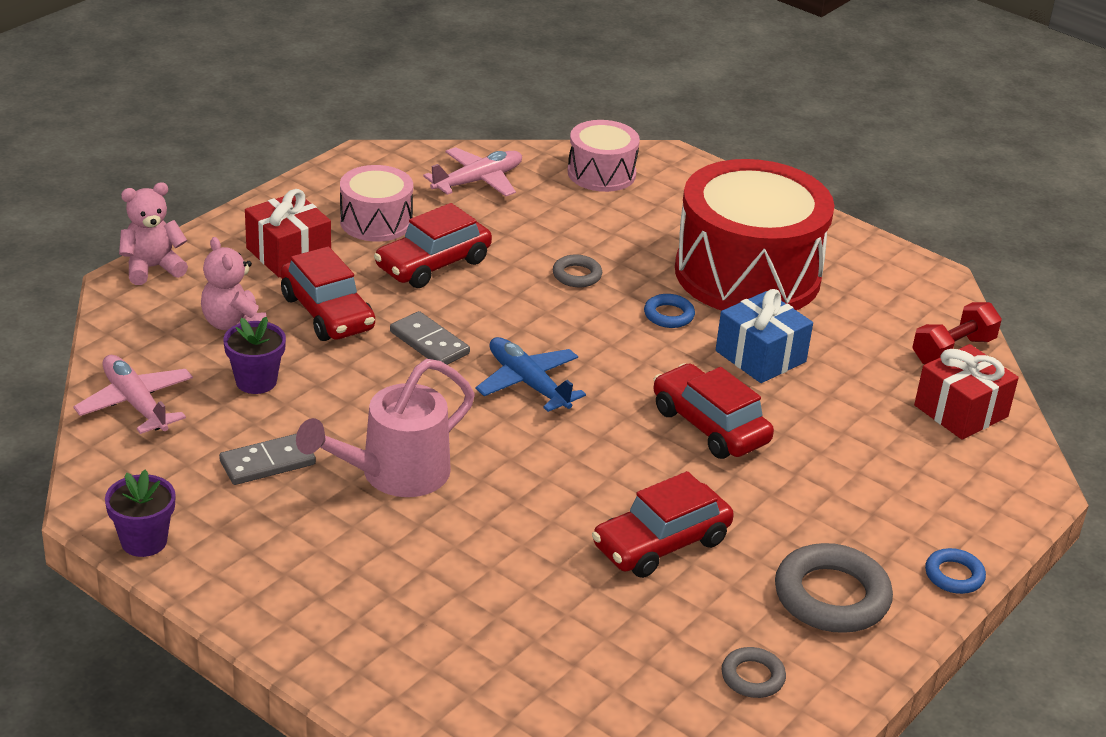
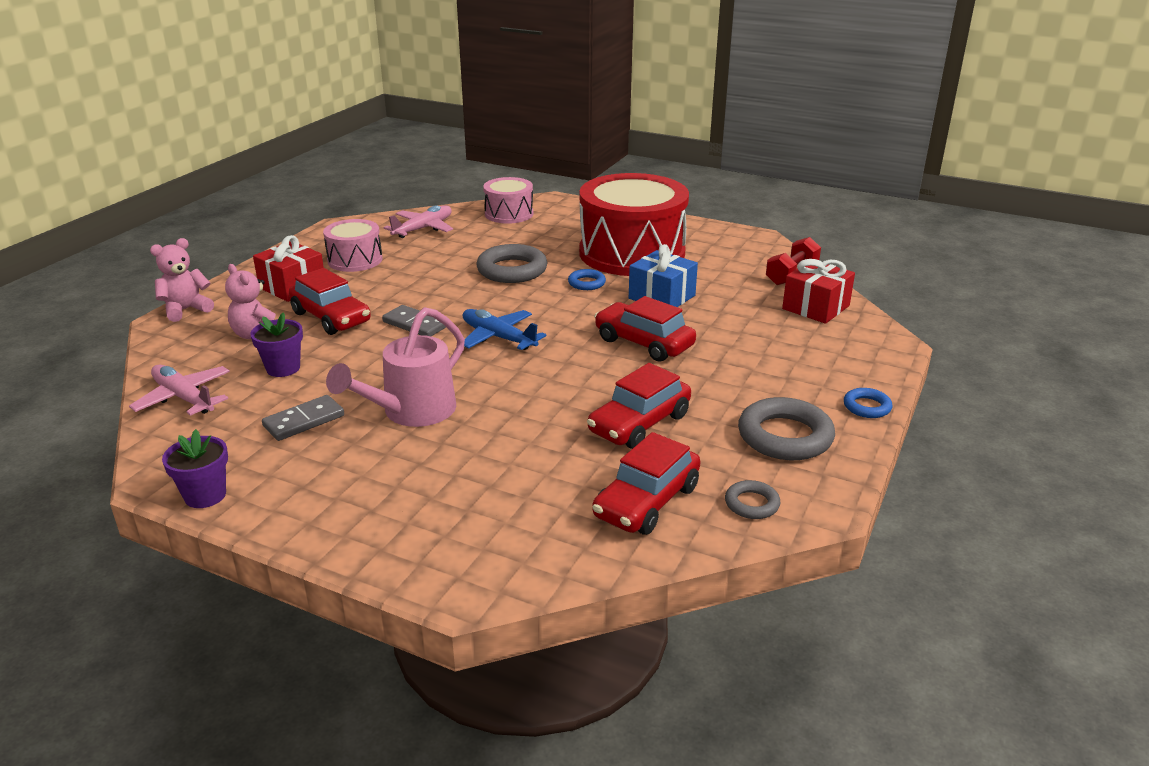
camera: 10 degrees left, 5 degrees down
red car [374,203,492,288] -> red car moved to [592,432,701,535]
grey ring [553,255,602,287] -> grey ring [476,244,548,283], size x1.91

